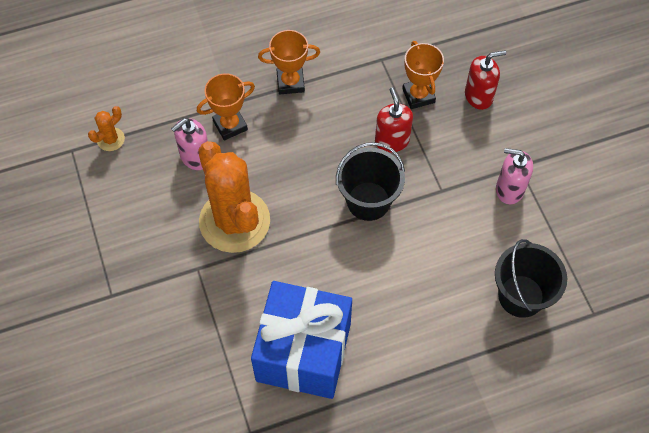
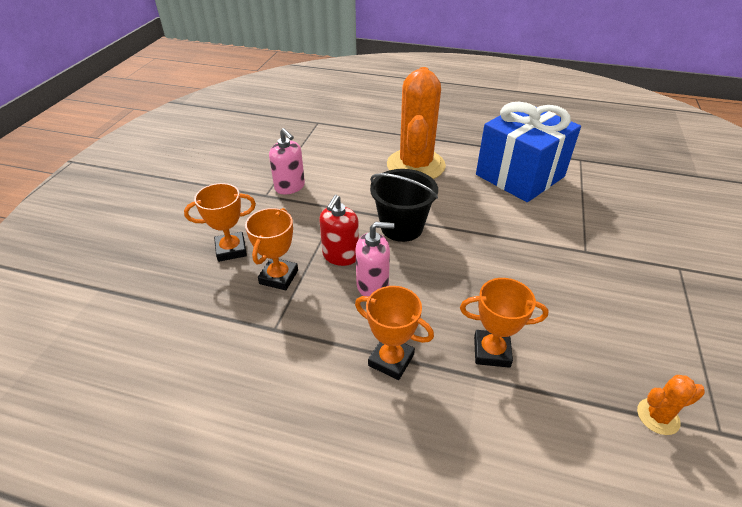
camera: 145 degrees left, 20 degrees down
pink soap dispenser [171,118,208,170] -> pink soap dispenser moved to [356,222,395,296]
orange cactus [198,141,270,253] -> orange cactus moved to [387,67,446,179]
red soap dispenser [465,50,506,110] -> orange trophy [184,183,256,262]
black bucket [495,239,567,318] -> none

